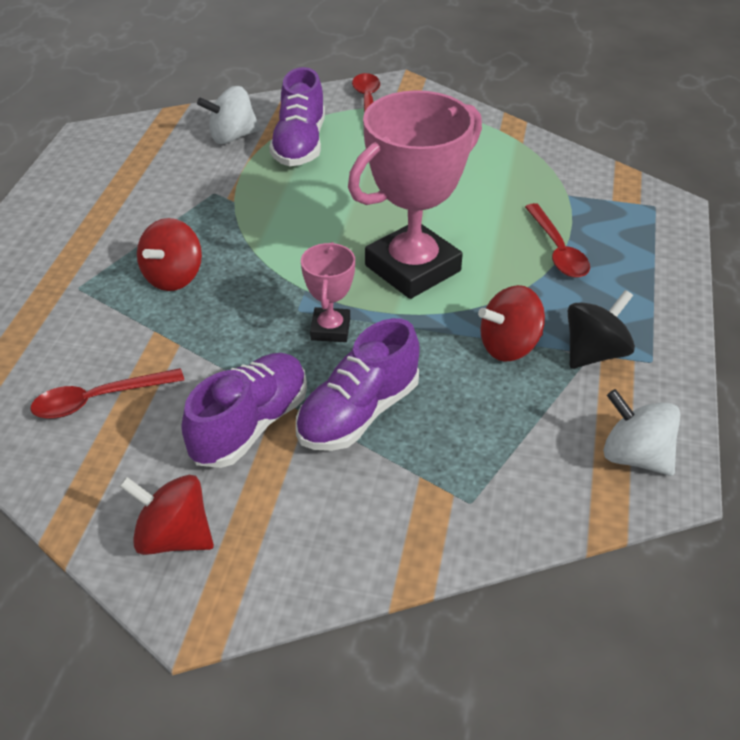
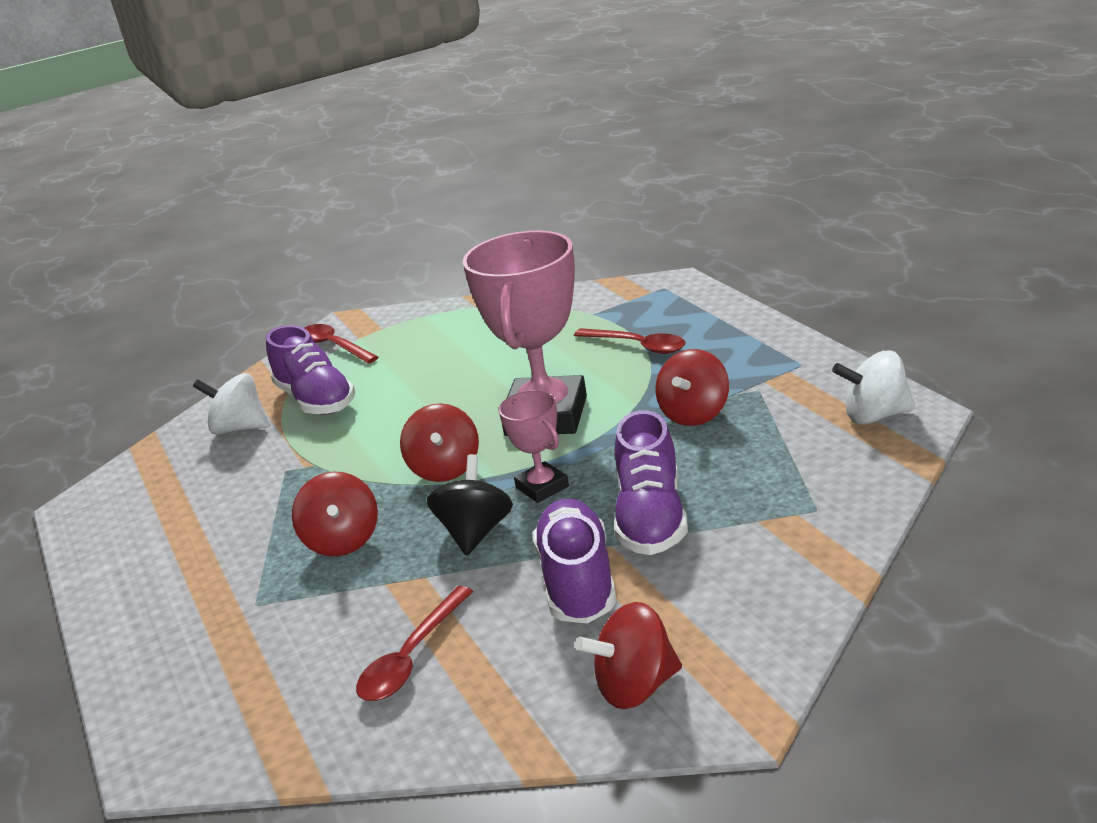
camera: 35 degrees left, 15 degrees down
white spinning top [197,86,260,144] -> white spinning top turned 75 degrees clockwise [193,373,269,435]
black spinning top [568,290,635,369] -> black spinning top moved to [427,454,513,556]
none -> red spinning top [400,403,479,482]

